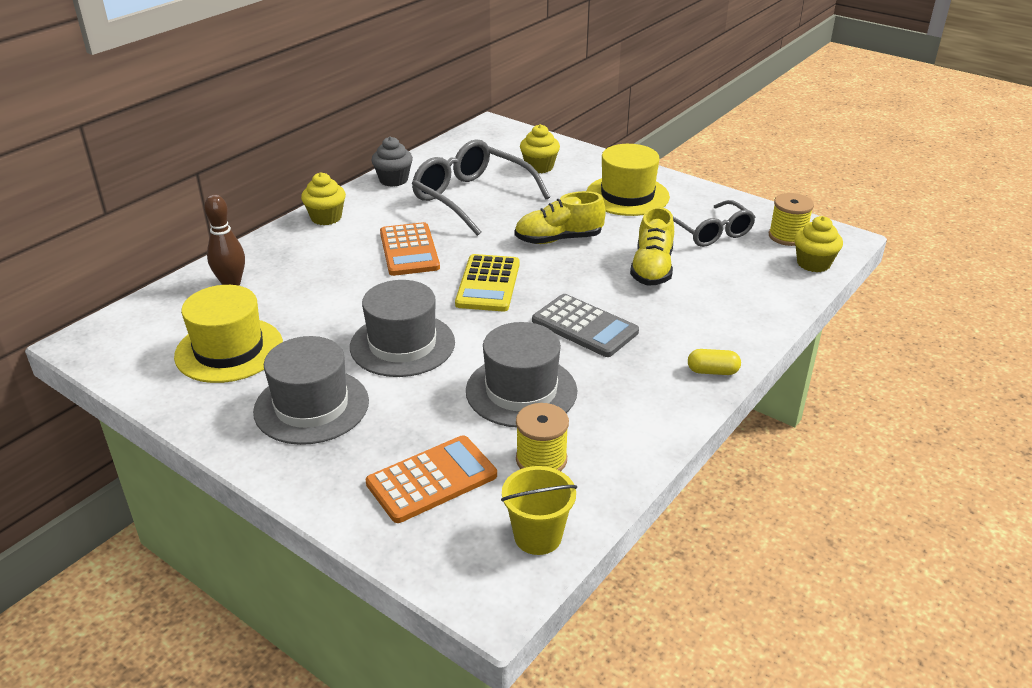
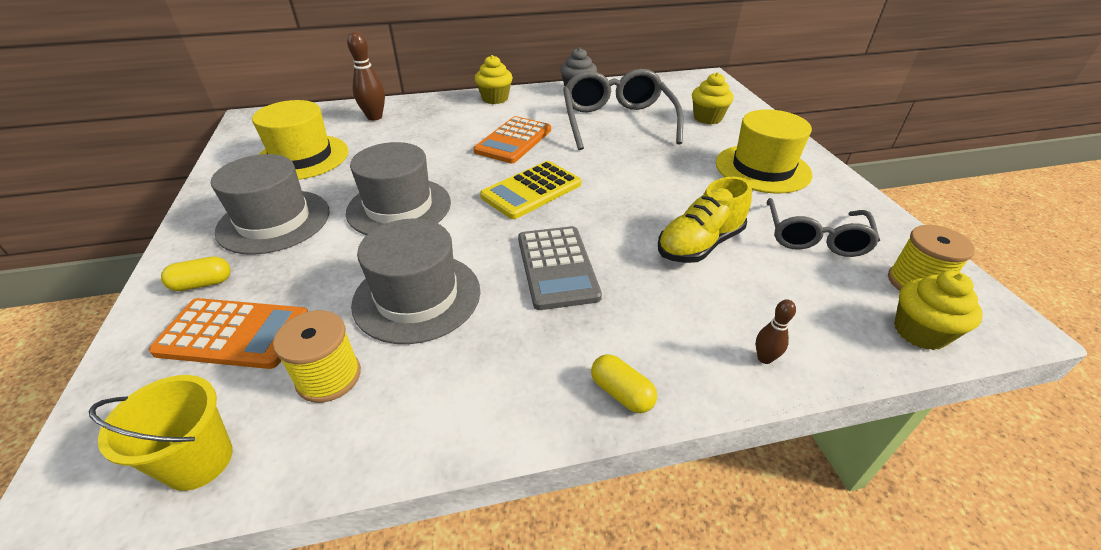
camera: 40 degrees right, 5 degrees up
yellow shoe [515,191,606,244] -> none
none -> yellow capsule [161,257,231,291]
none -> brown bowling pin [756,299,796,364]

